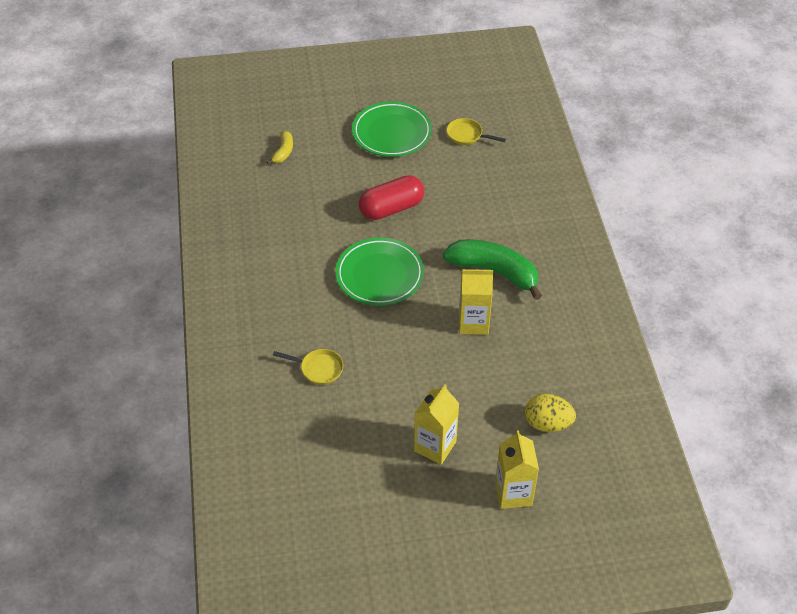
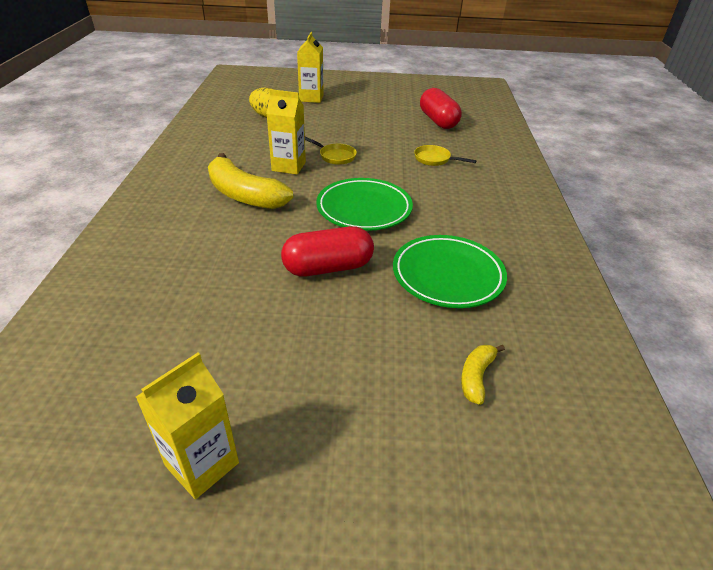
camera: 170 degrees left, 10 degrees down
green plate [352,101,432,157] -> green plate moved to [393,235,507,308]
yellow carton [414,385,459,464] -> yellow carton moved to [136,353,239,499]
green banana [443,239,542,300] -> yellow banana [208,153,293,209]
yellow pan [447,118,506,145] -> yellow pan moved to [305,137,357,165]
none -> red capsule [420,88,461,129]

